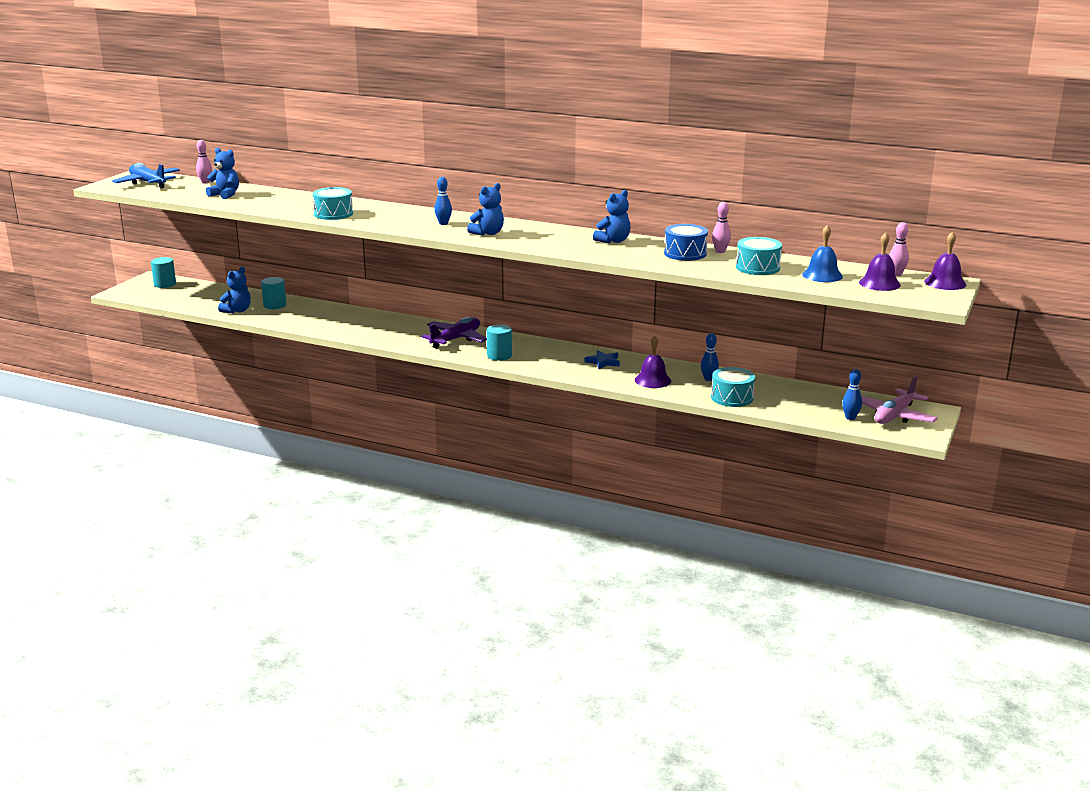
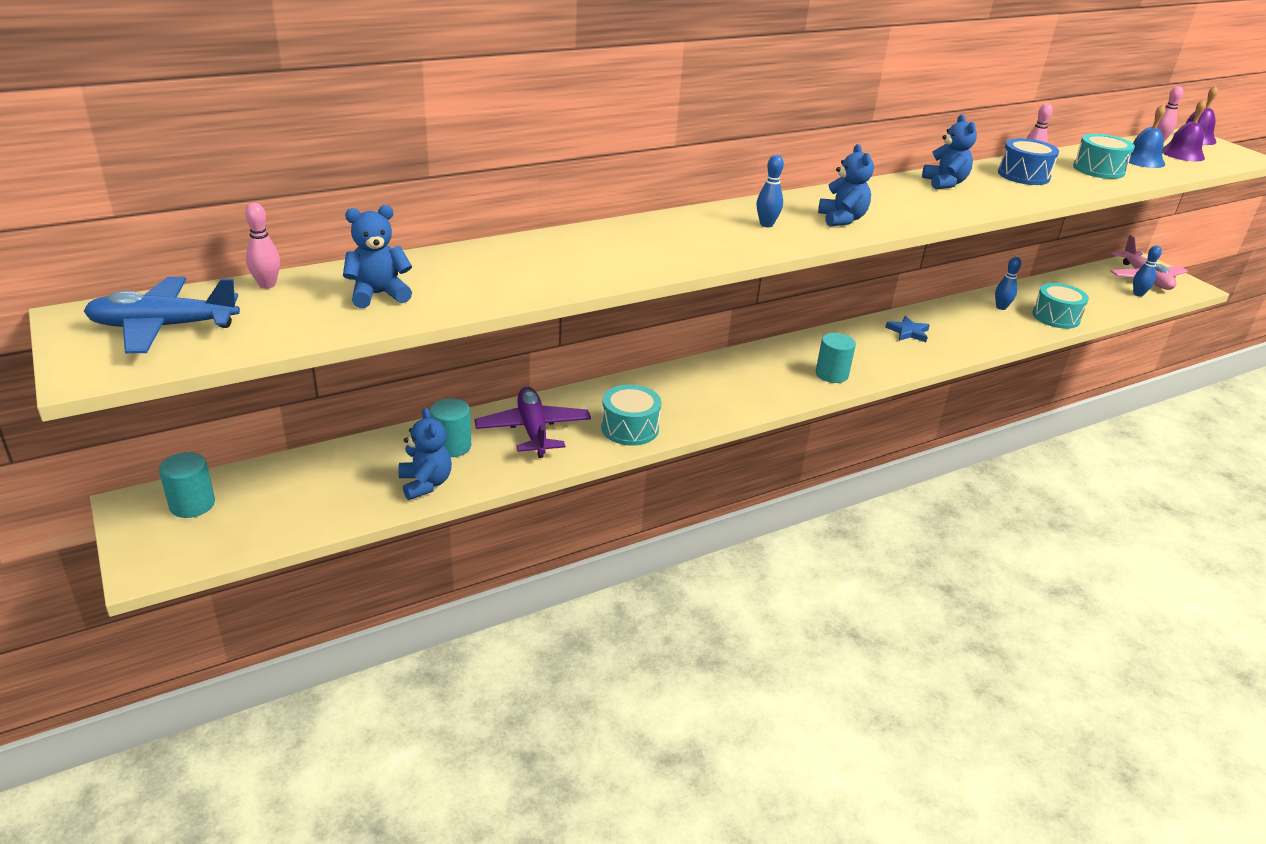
camera: 55 degrees left, 10 degrees up
turquoise drum [313,187,353,220] -> turquoise drum moved to [601,384,662,446]
purple plane [422,317,487,349] -> purple plane moved to [474,387,591,458]
purple bell [635,336,671,388] -> none

